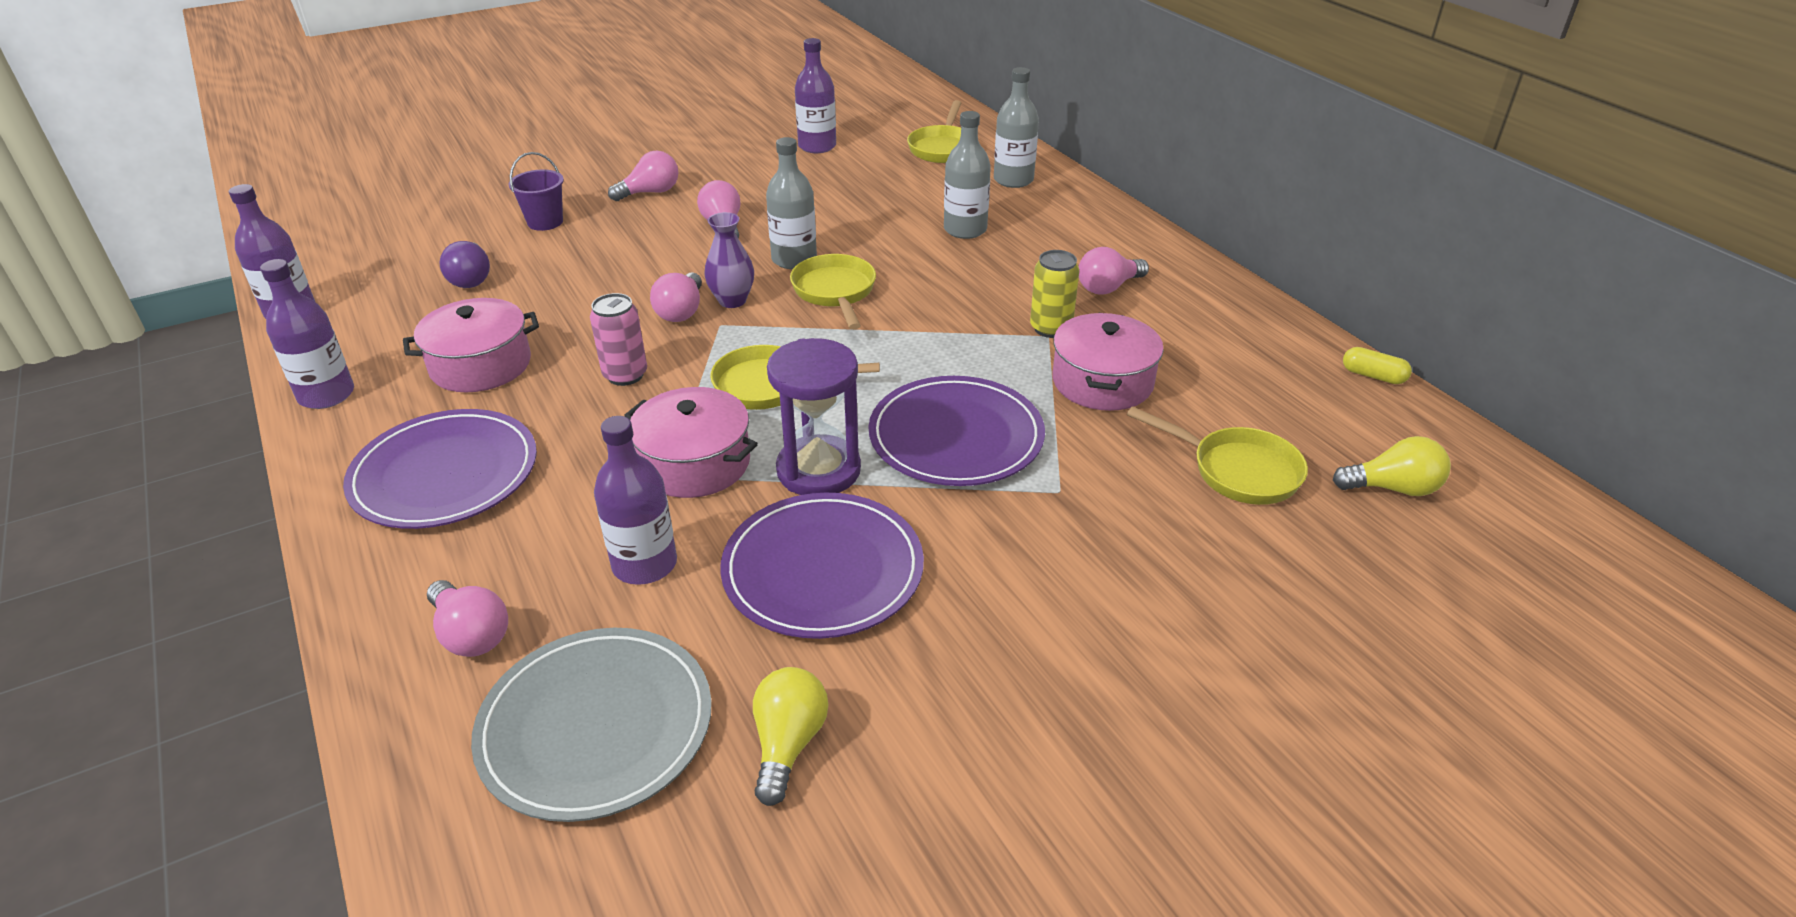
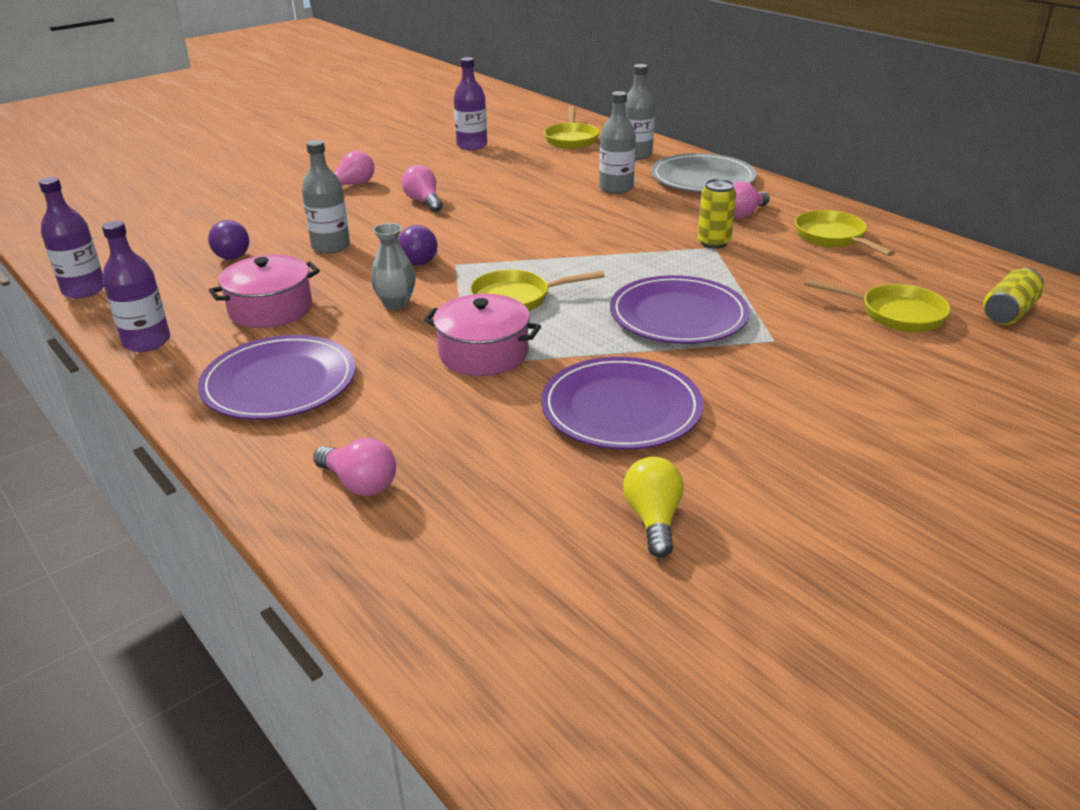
camera: 10 degrees left, 5 degrees down
grey plate [471,628,712,822] -> grey plate moved to [651,153,756,192]
purple bucket [509,152,564,231] -> none
pink can [590,293,647,386] -> grey vase [371,223,416,310]
purple bottle [594,416,677,585] -> none
pink light bulb [650,272,702,322] -> purple light bulb [398,225,437,266]
purple vase [704,212,754,308] -> none
grey bottle [766,137,817,269] -> grey bottle moved to [302,140,350,254]
purple hourglass [767,338,861,495] -> none
yellow pan [790,254,876,330] -> yellow pan moved to [795,210,895,256]
pink pot [1053,313,1164,411] -> none
yellow light bulb [1333,436,1451,496] -> yellow can [983,268,1044,325]
yellow capsule [1343,347,1412,384] -> none

